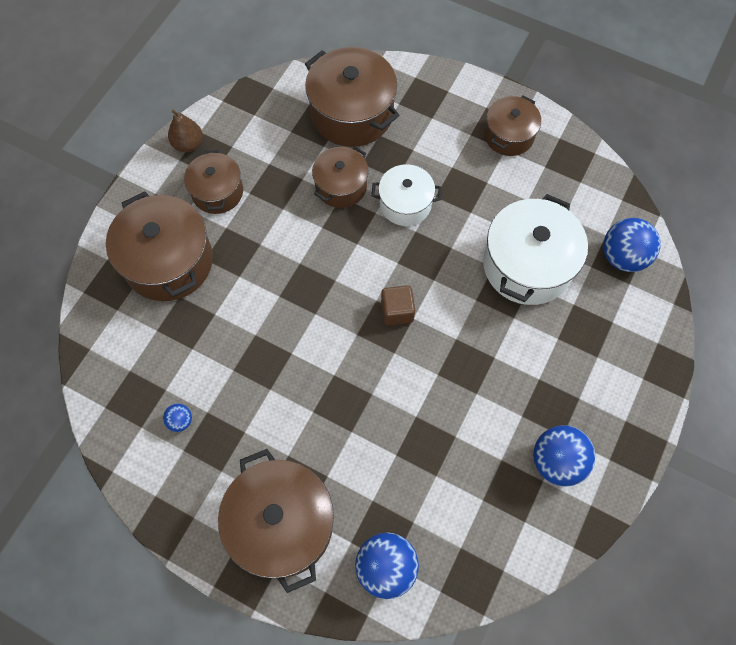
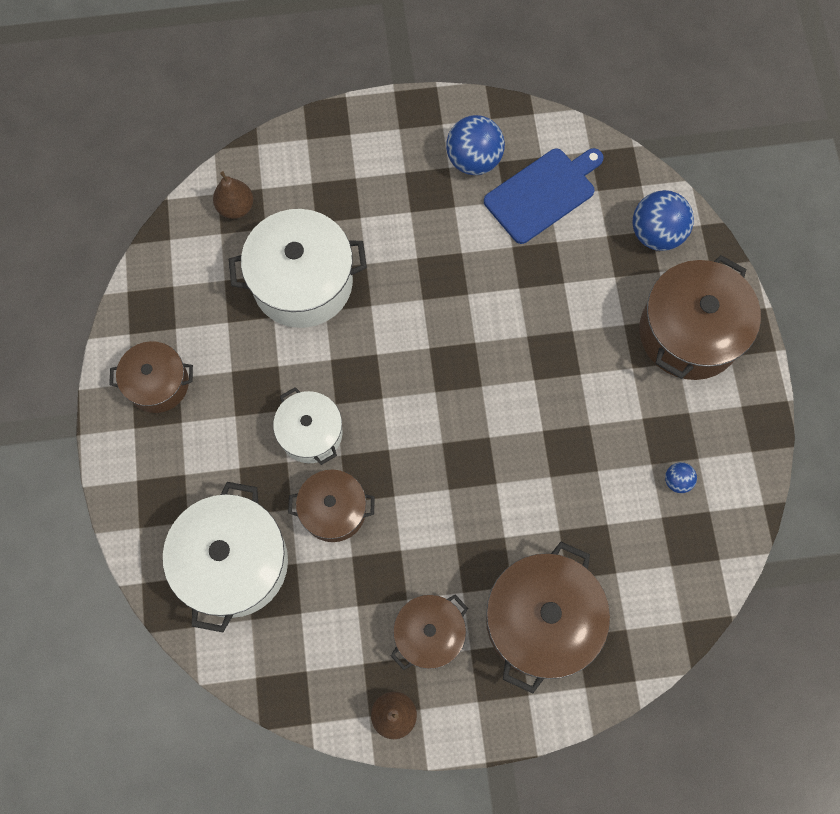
camera: 125 degrees left, 5 degrees up
brown pot [305,47,400,147] -> white pot [163,482,288,632]
brown cube [381,285,415,325] -> none
blue ball [603,218,661,272] -> brown pear [213,171,253,219]
none -> blue cutting board [484,148,604,244]

